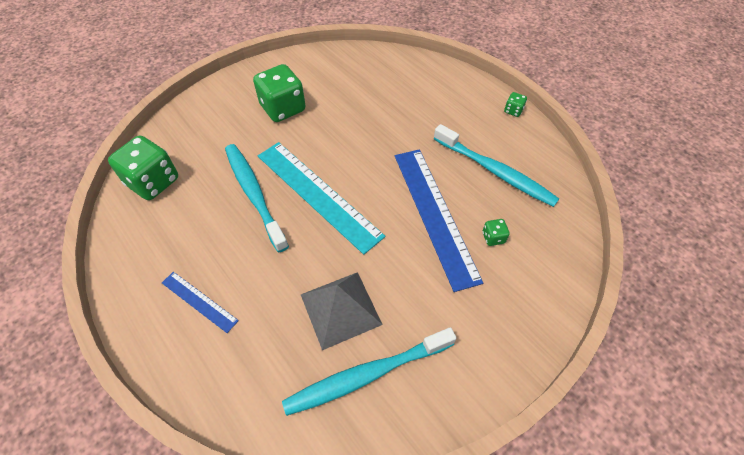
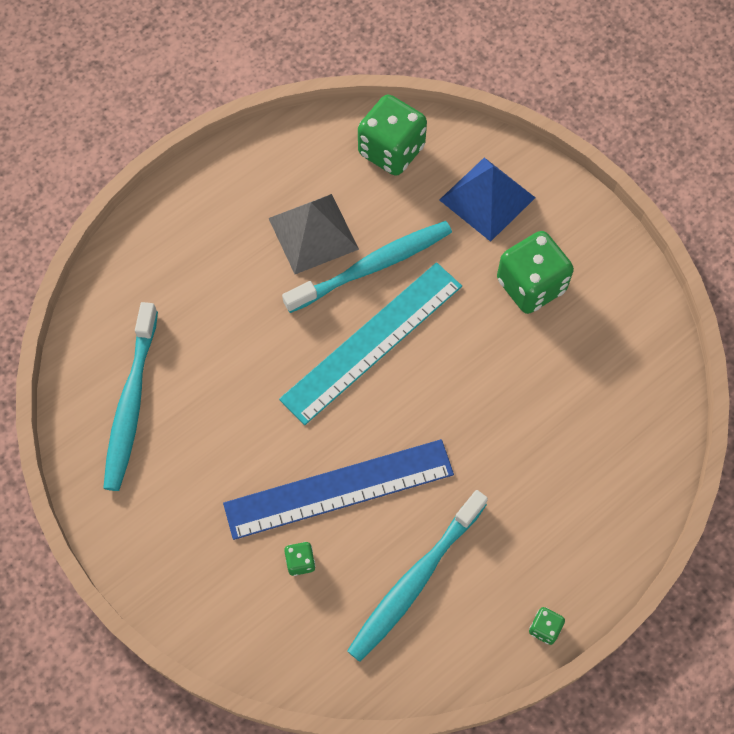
camera: 90 degrees right, 10 degrees up
blue ruler [162,272,239,333] -> none
turquoise toothbrush [282,327,457,416] -> turquoise toothbrush turned 150 degrees counterclockwise [103,302,158,491]
grey pyramid [301,272,383,350] -> grey pyramid moved to [268,194,359,274]
none -> blue pyramid [440,157,535,242]

